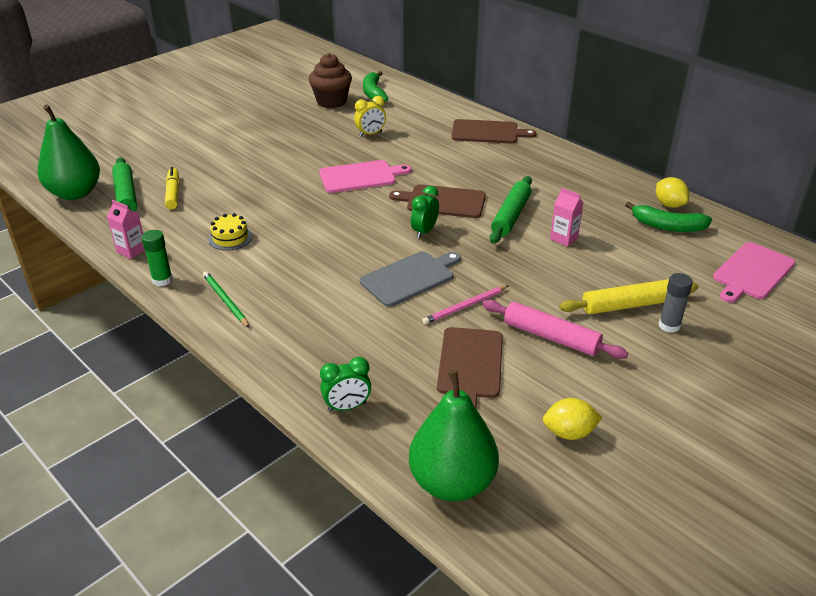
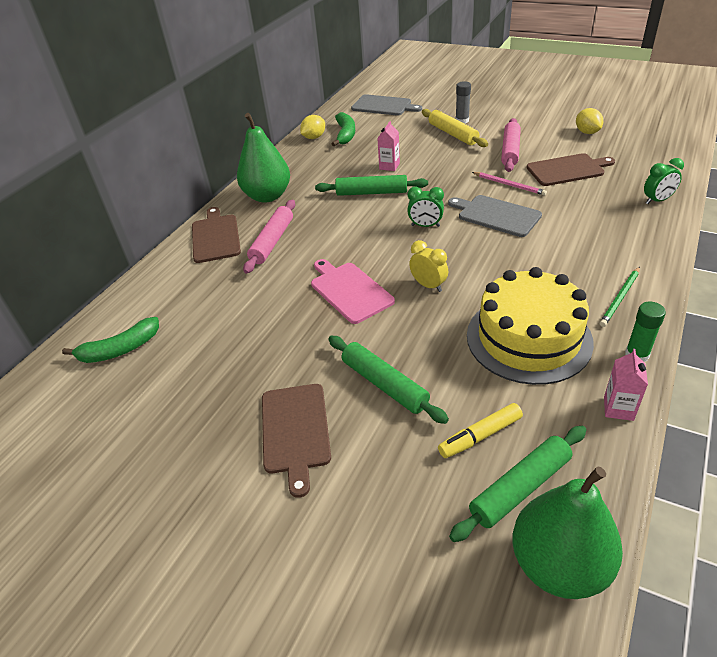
camera: 105 degrees left, 5 degrees up
yellow cake [208,213,252,251] -> yellow cake [467,267,594,385], size x2.44
brown cupcake [309,53,352,108] -> none
green clock [320,357,371,412] -> green clock turned 105 degrees clockwise [644,158,684,204]
yellow clock [354,96,386,137] -> yellow clock moved to [409,240,448,292]
brown cutting board [389,184,486,218] -> brown cutting board moved to [262,384,331,498]
green pear [409,370,499,501] -> green pear moved to [237,113,290,203]
pink cutting board [713,242,795,303] -> grey cutting board [351,94,422,116]
none -> pink rolling pin [243,200,295,274]
none -> green rolling pin [328,336,449,424]

